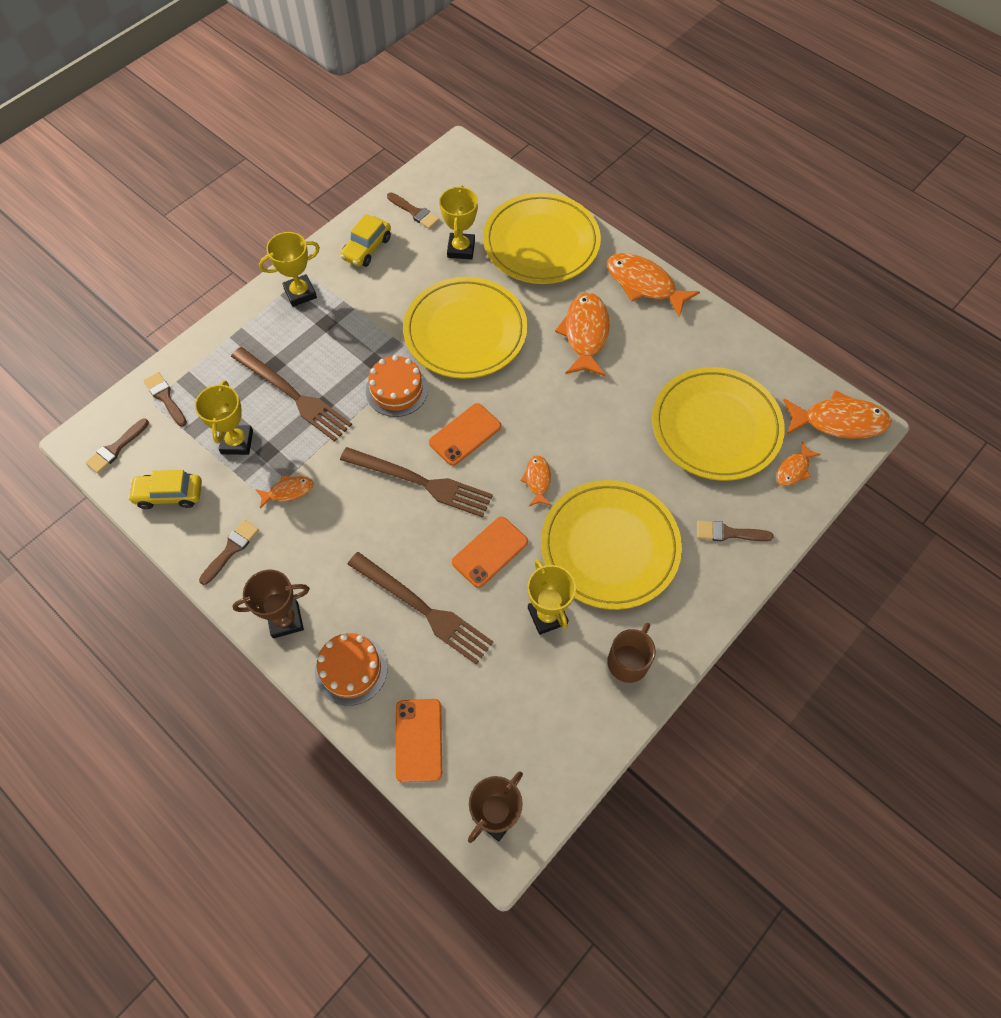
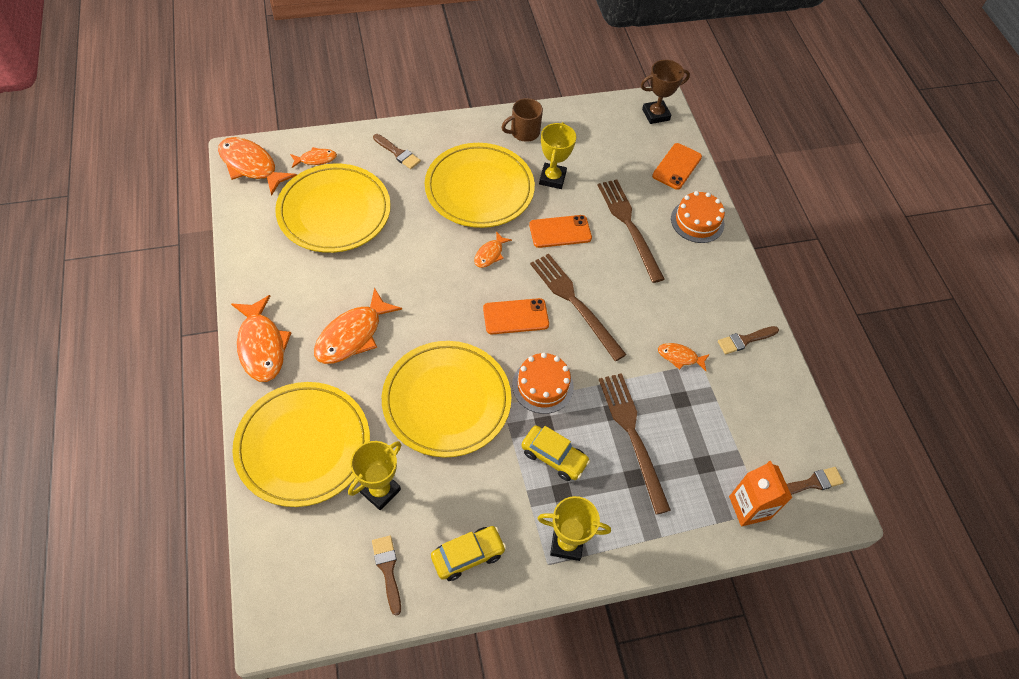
camera: 150 degrees left, 5 degrees down
yellow car [128,470,202,509] -> yellow car moved to [521,426,590,481]
brown brush [143,372,187,427] -> orange carton [729,461,792,526]
yellow trophy [195,380,253,455] -> none
brown trophy [232,569,310,638] -> none

